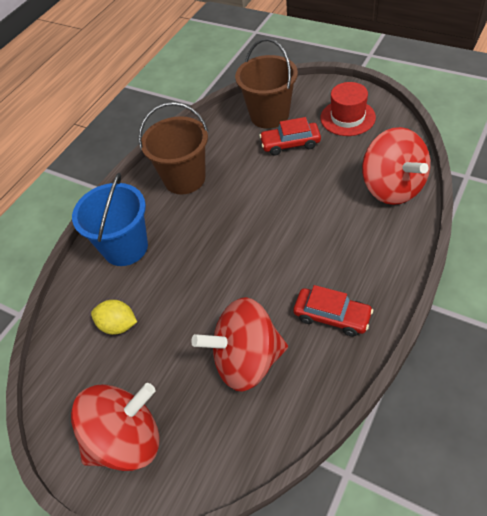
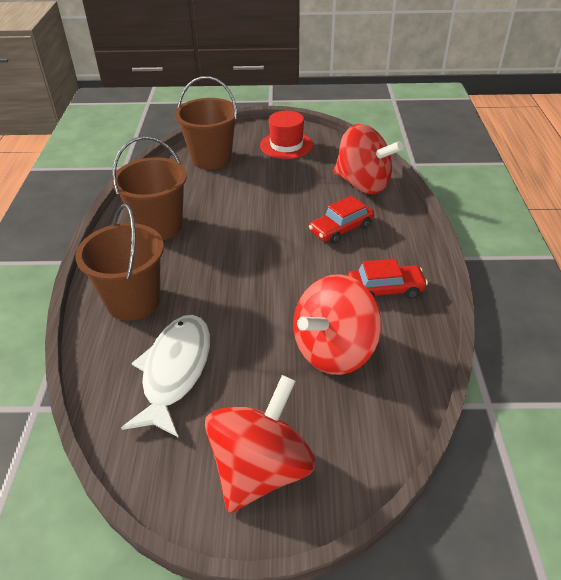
camera: 35 degrees left, 10 degrees down
blue bucket [72,173,148,266] -> brown bucket [75,204,164,321]
yellow lemon [91,300,137,335] -> white fish [121,315,210,438]
red car [259,117,321,155] -> red car moved to [309,196,374,244]

